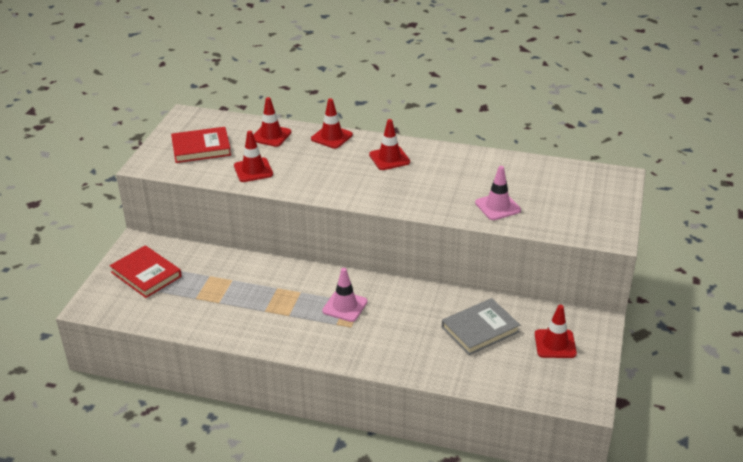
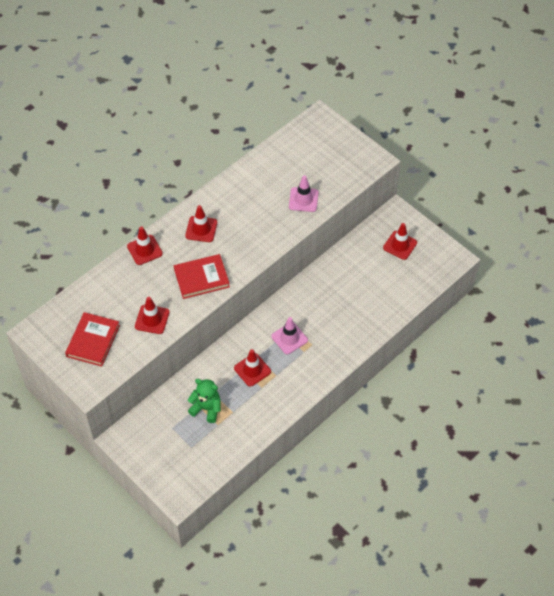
camera: 60 degrees left, 20 degrees up
red book [110,245,182,298] -> red book moved to [174,254,230,299]
red traffic cone [254,97,291,147] -> red traffic cone moved to [234,349,271,387]
grey book [442,298,520,355] -> none
none -> green teddy bear [188,379,221,423]

